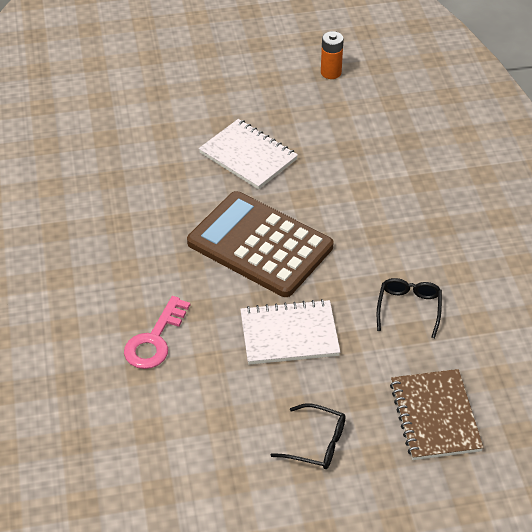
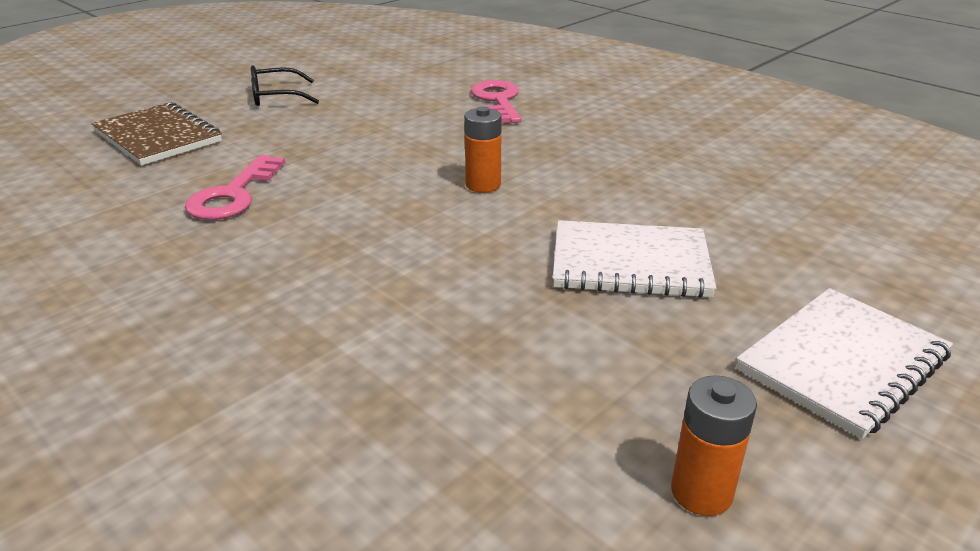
camera: 145 degrees right, 15 degrees down
brown calculator [187,191,333,297] -> orange battery [464,106,502,193]
white notebook [240,299,340,365] -> white notebook moved to [736,288,953,439]
black glasses [377,278,442,338] -> pink key [185,155,286,220]

